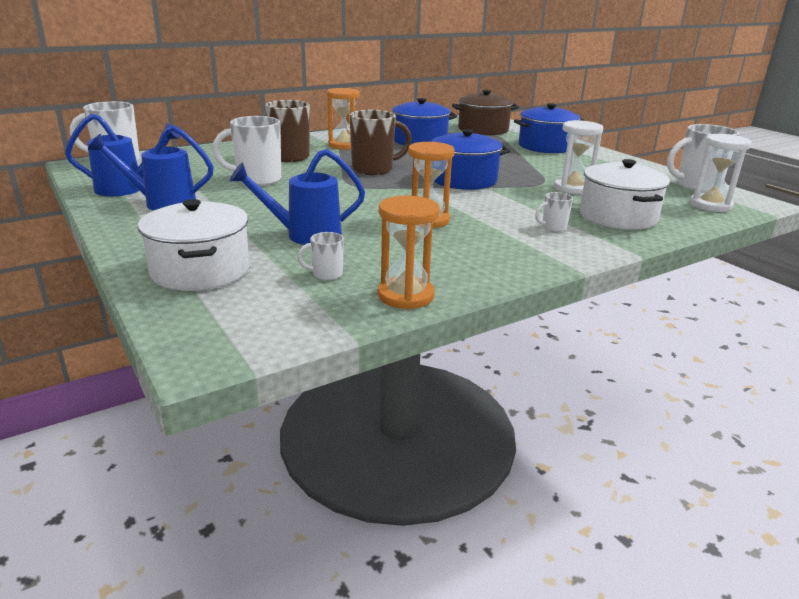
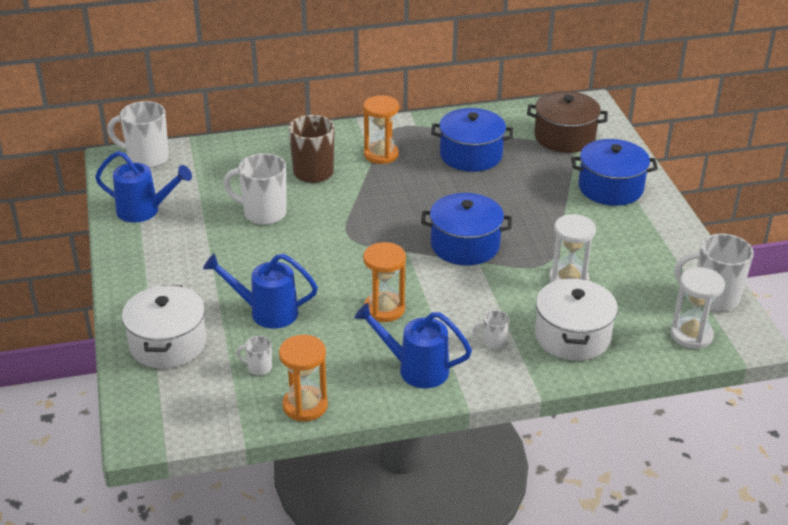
camera: 20 degrees right, 10 degrees up
blue watering can [88,125,214,211] -> blue watering can moved to [355,303,472,388]
brown mug [349,110,412,175] -> none

